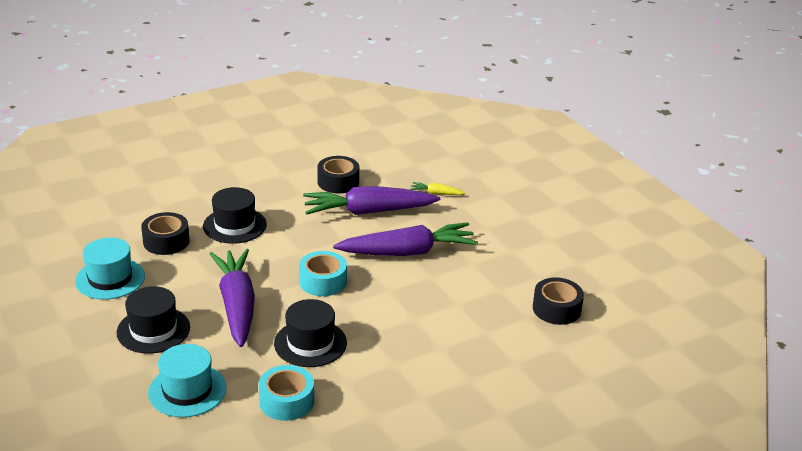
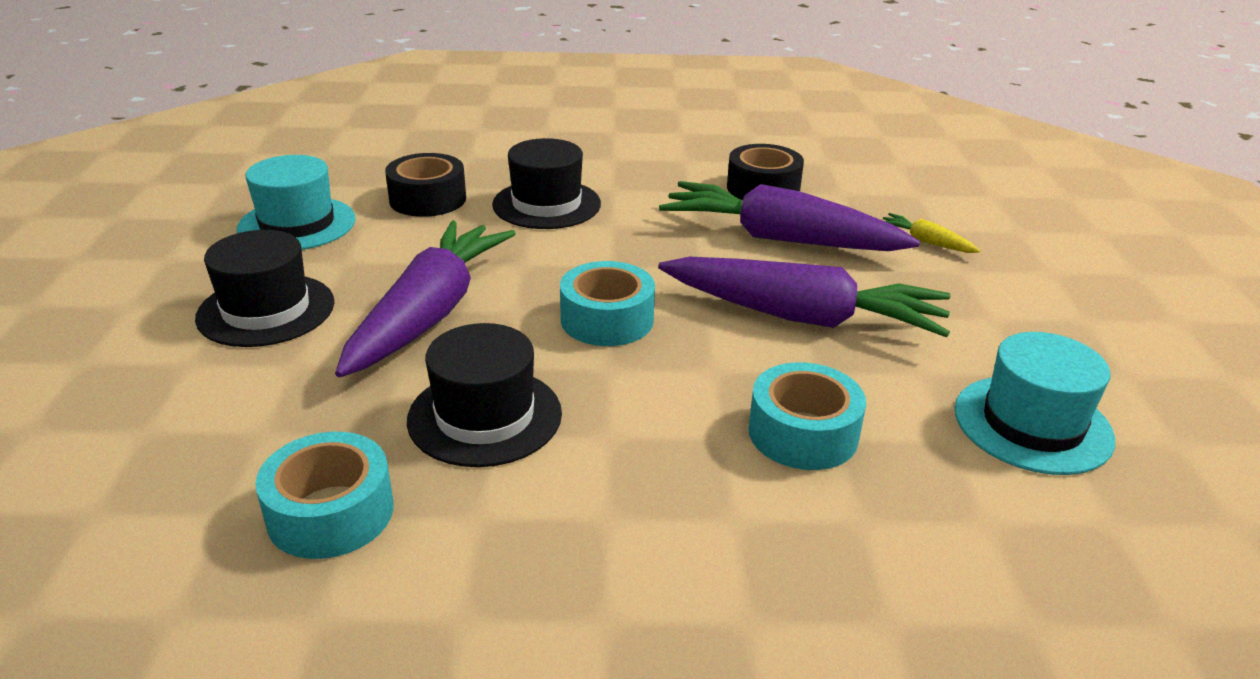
camera: 30 degrees right, 0 degrees up
turquoise hat [148,344,226,417] -> turquoise hat moved to [955,332,1115,475]
black tape [533,277,584,325] -> none
none -> turquoise tape [748,362,866,470]

